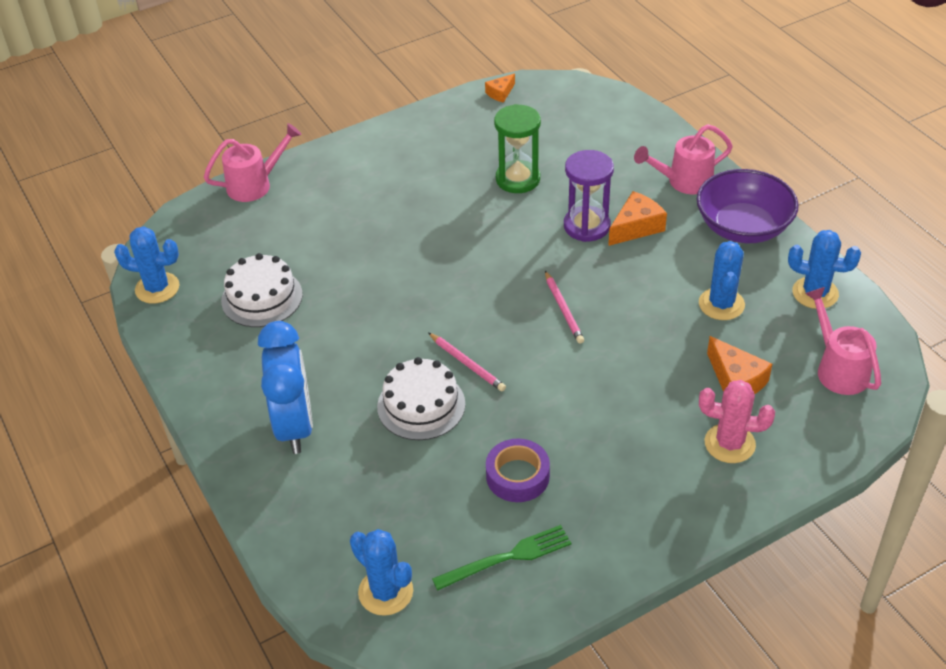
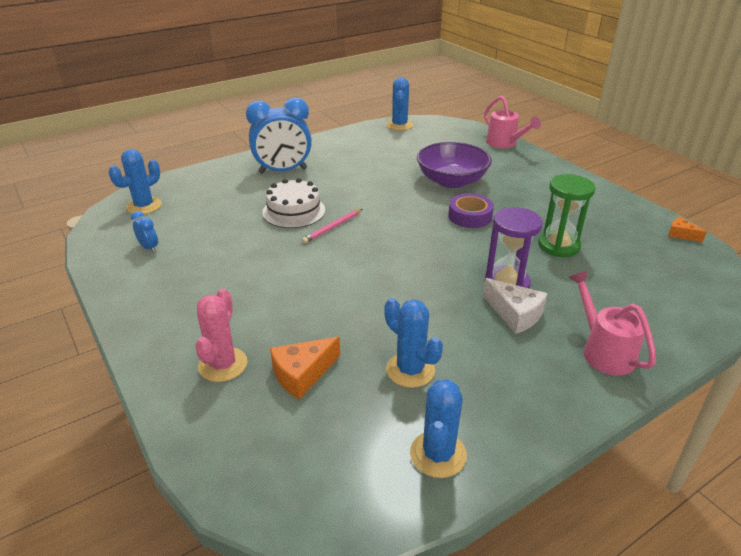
camera: 85 degrees right, 10 degrees down
white cake [221,253,303,327] -> none
green fork [432,525,571,590] -> blue clock [131,211,158,253]
purple tape [486,439,550,502] -> purple tape moved to [448,193,494,228]
pink pencil [545,271,584,344] -> none
orange cheese [608,191,667,246] -> white cheese [483,278,547,334]
purple bowl [697,169,799,243] -> purple bowl moved to [417,142,492,188]
blue cactus [699,241,745,320] -> blue cactus turned 45 degrees clockwise [384,298,443,388]
pink watering can [805,287,881,395] -> none

